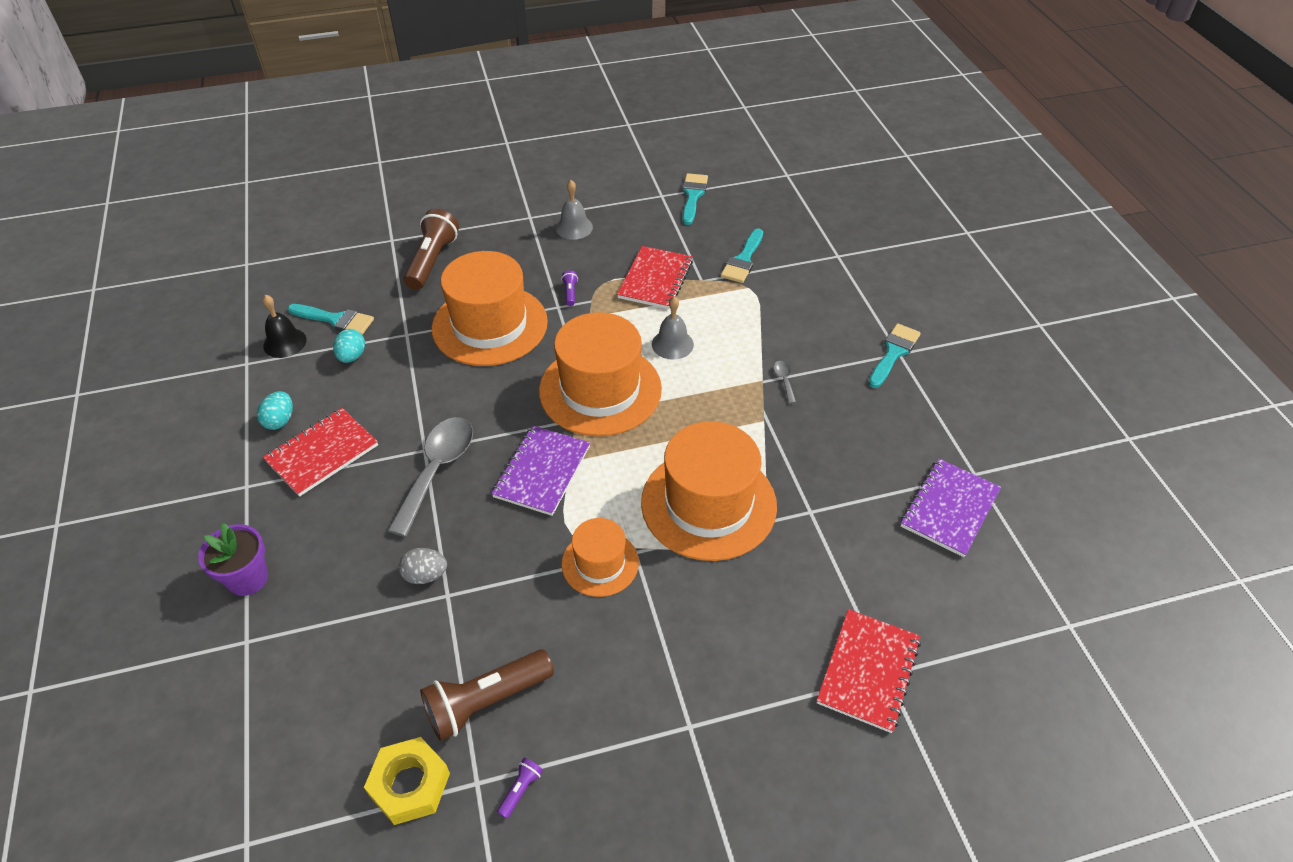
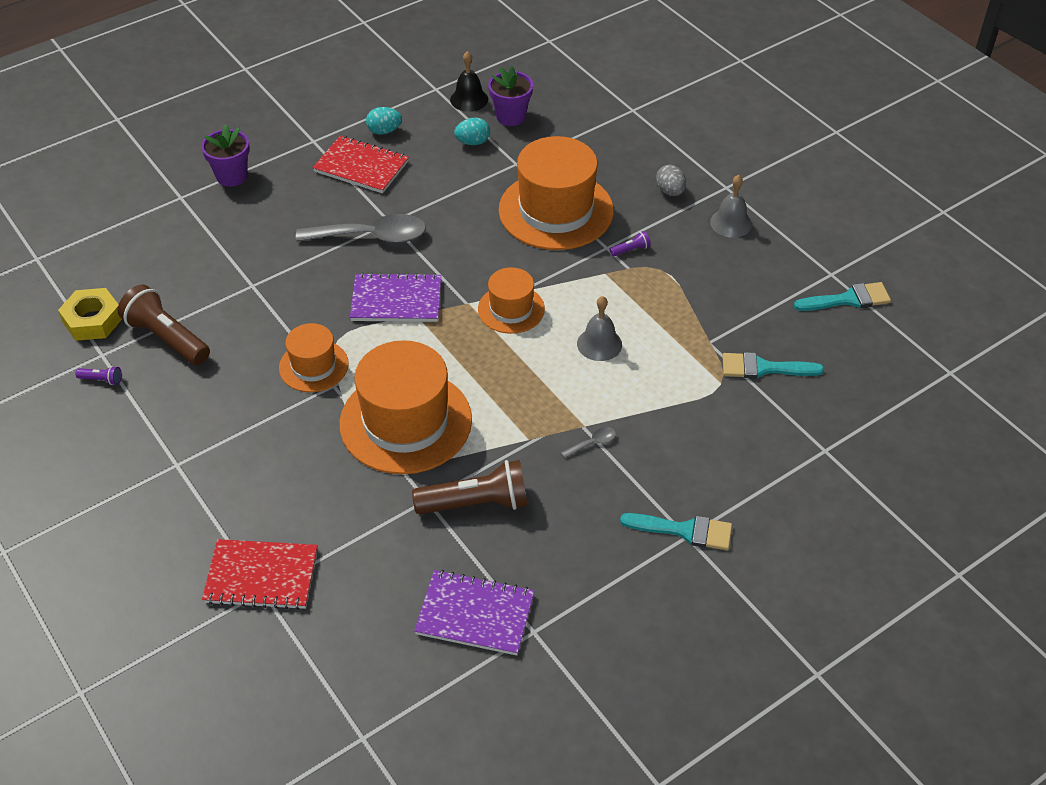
camera: 70 degrees right, 0 degrees up
turquoise brush [288,304,374,335] -> purple flower pot [488,66,533,126]
grey egg [399,548,447,584] -> grey egg moved to [656,165,686,196]
brown flashlight [404,209,459,290] -> brown flashlight moved to [412,460,528,514]
orange hat [539,312,662,436] -> orange hat [478,267,545,334], size x0.54
red notebook [617,246,693,309] -> none

